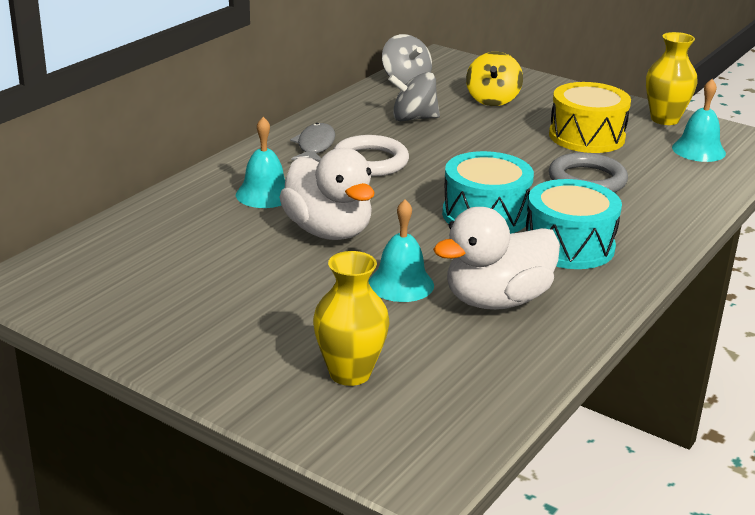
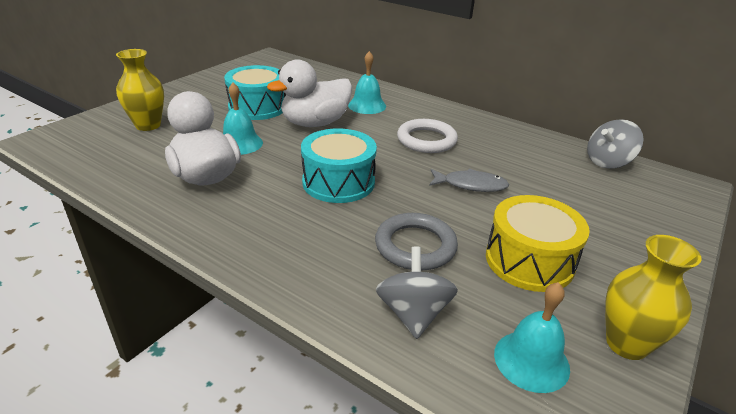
camera: 90 degrees right, 5 degrees up
grey fish [290,123,335,162] -> grey fish moved to [429,169,509,192]
grey spinning top [388,72,440,121] -> grey spinning top moved to [376,246,458,339]
yellow spinning top [466,52,523,106] -> none
turquoise drum [526,179,622,269] -> turquoise drum moved to [224,65,286,120]

